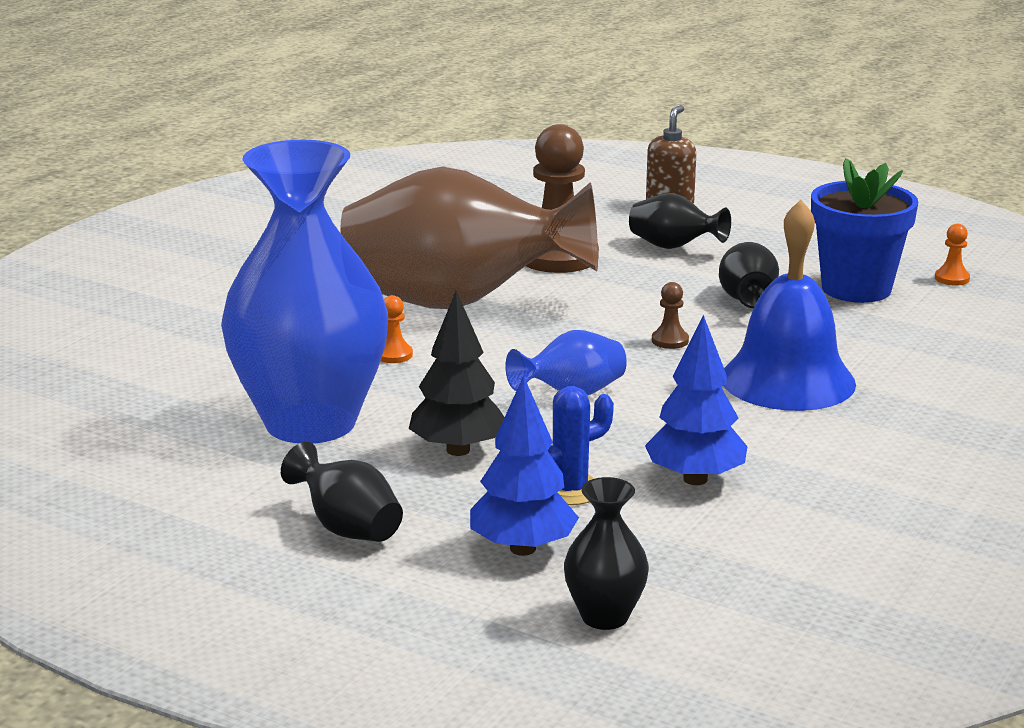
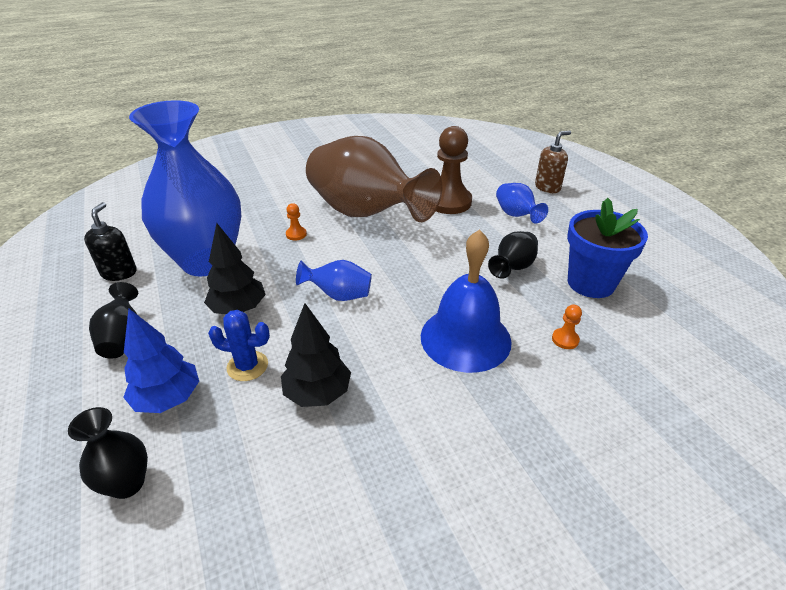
camera: 35 degrees right, 15 degrees up
black vase [629,193,731,249] -> blue vase [496,183,548,223]
blue tree [645,315,748,485] -> black tree [281,303,351,407]
brown pawn [652,282,689,349] -> none
orange pawn [935,224,970,286] -> orange pawn moved to [552,305,582,349]
none -> black soap dispenser [84,202,137,281]

